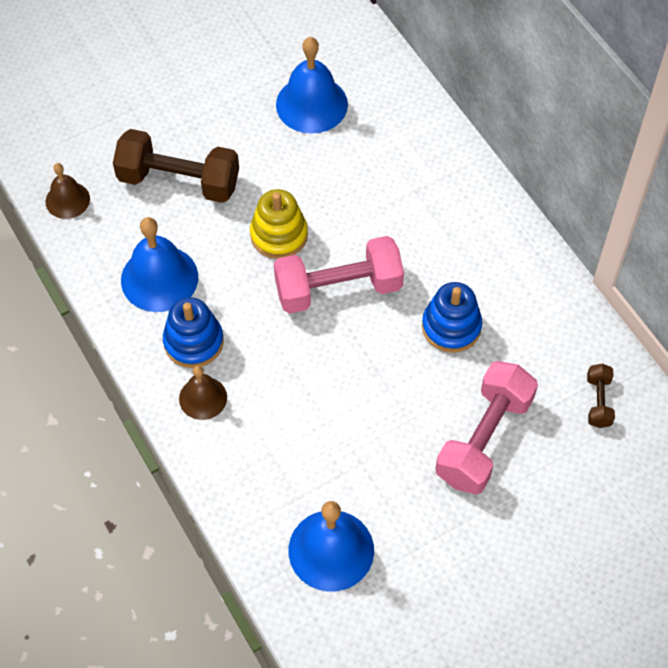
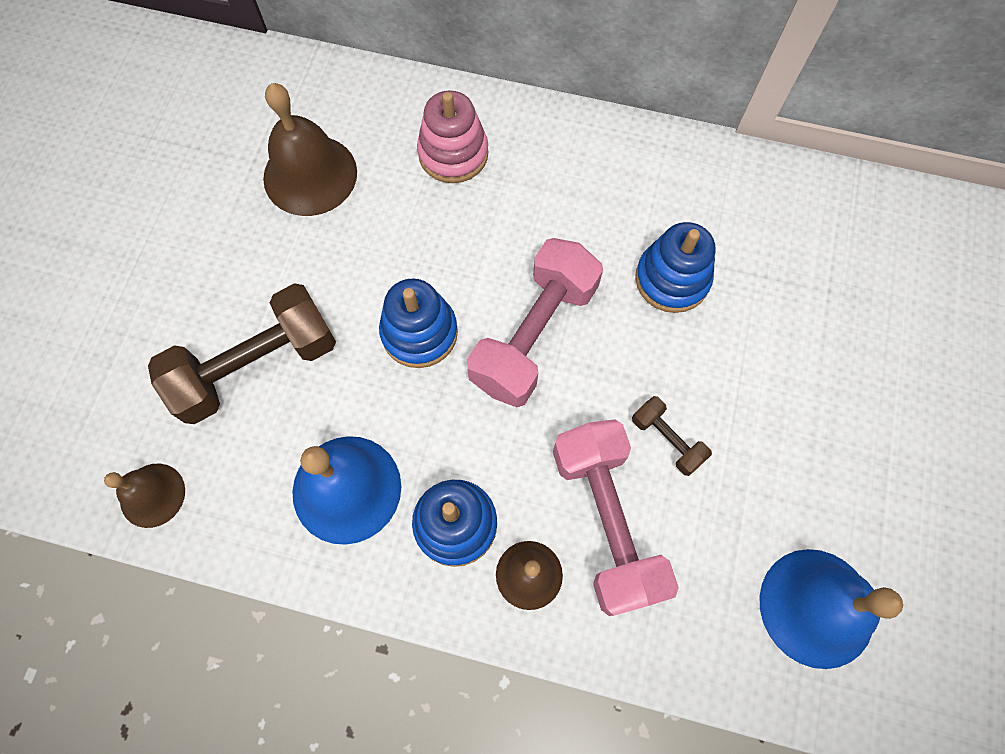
camera: 45 degrees left, 10 degrees up
yellow stacking toy [250,189,308,259] -> blue stacking toy [379,279,458,368]
blue bell [276,37,348,134] -> brown bell [263,83,357,216]
pink dumbbell [435,361,538,495] -> pink dumbbell moved to [553,419,679,616]
brown dumbbell [587,364,615,428] -> brown dumbbell moved to [632,396,712,476]
none -> pink stacking toy [417,91,488,183]

